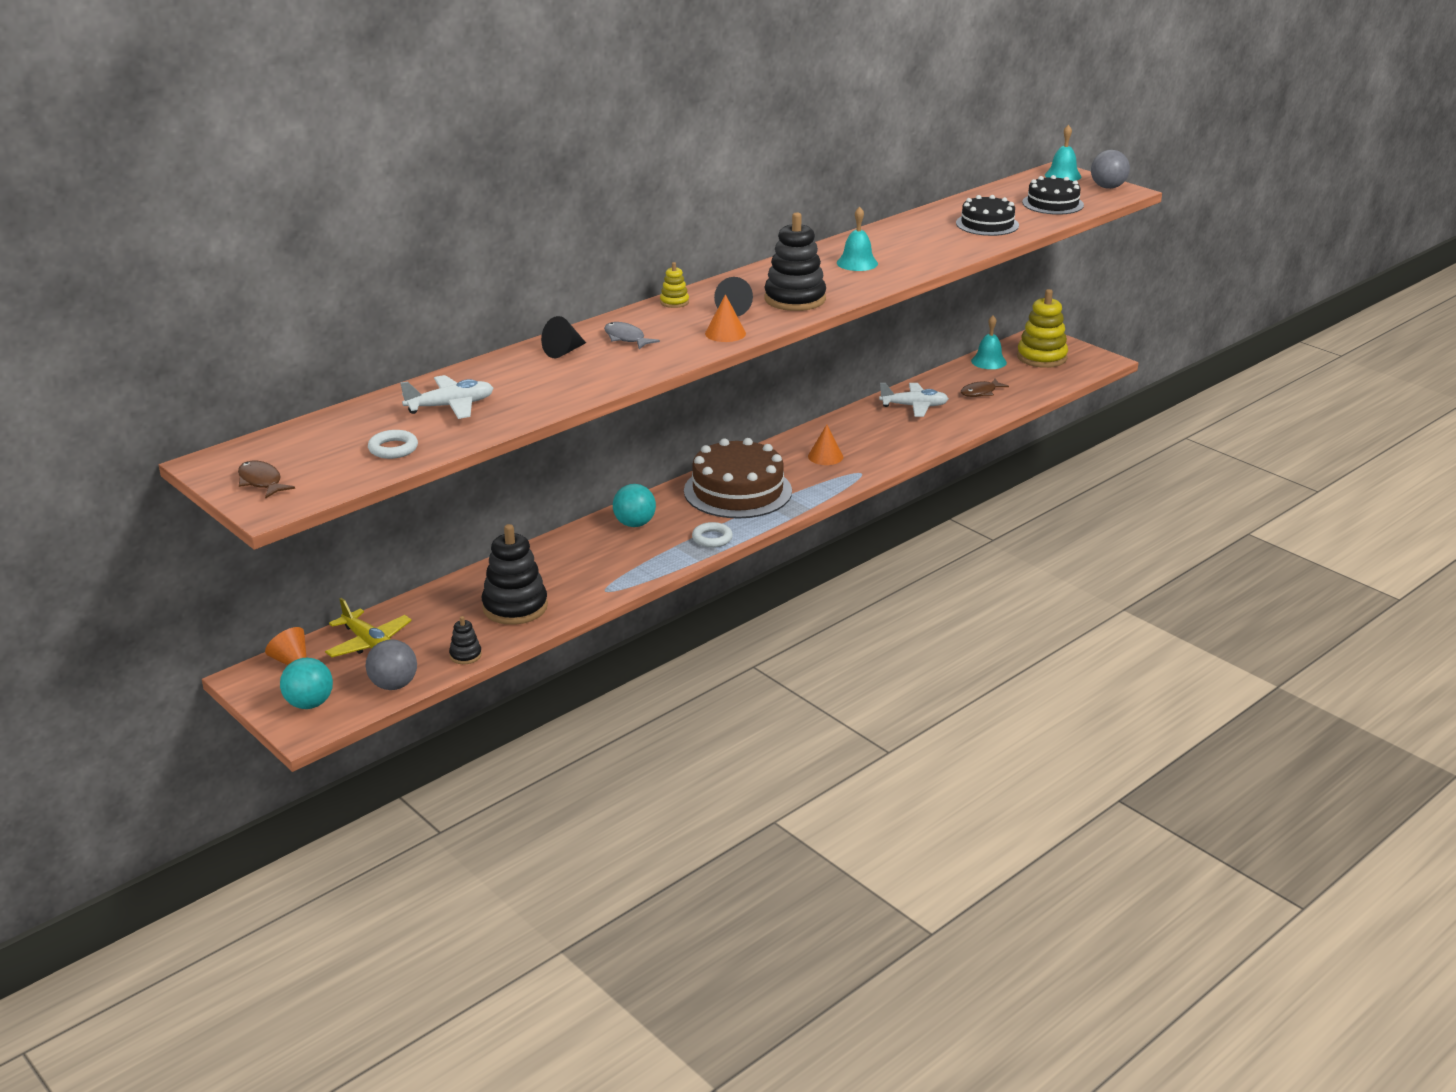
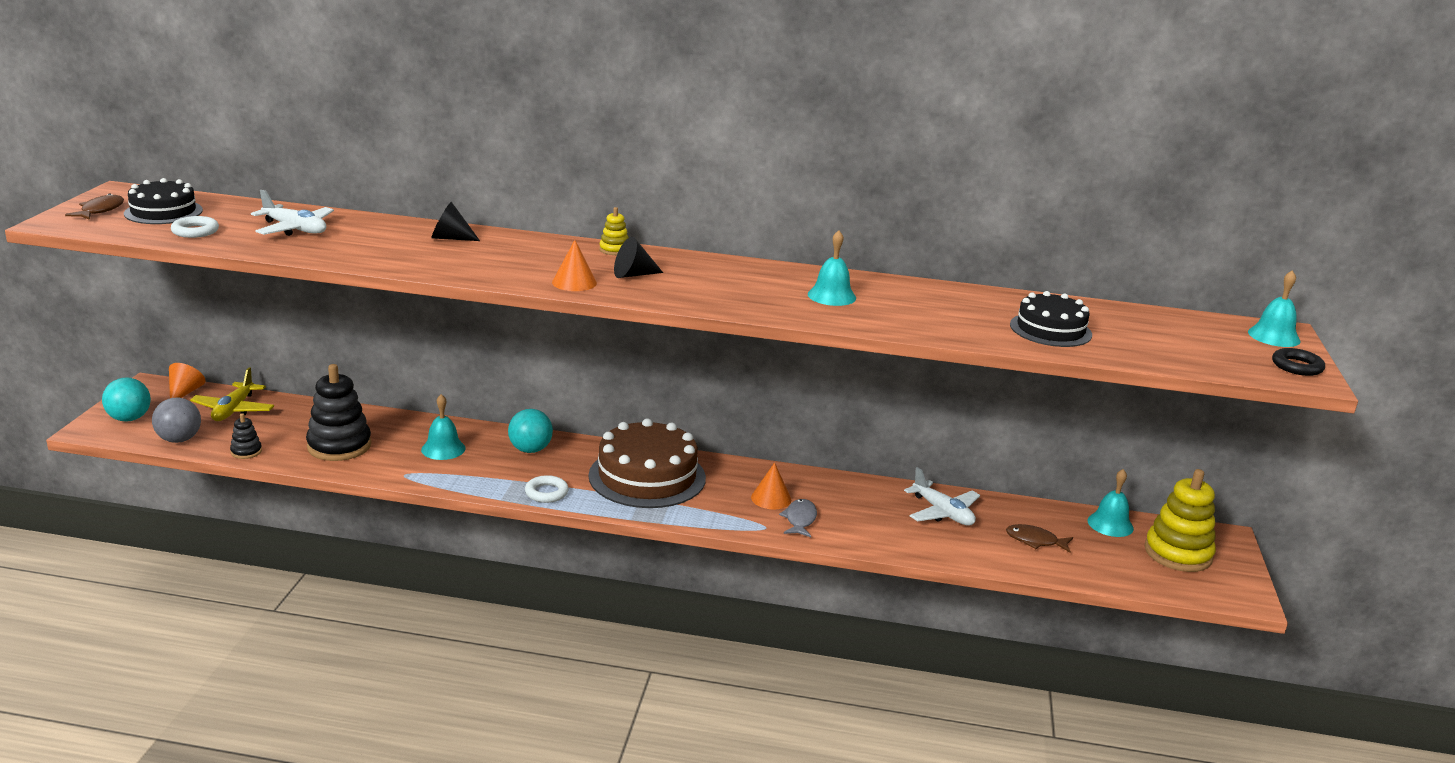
camera: 50 degrees right, 5 degrees down
grey fish [604,322,660,349] -> grey fish moved to [779,499,817,537]
black stacking toy [764,212,826,311] -> none
black cake [1022,175,1084,215] -> black cake moved to [124,178,203,224]
grey ball [1091,150,1130,189] -> black ring [1272,348,1325,376]
none -> turquoise bell [421,394,465,460]

